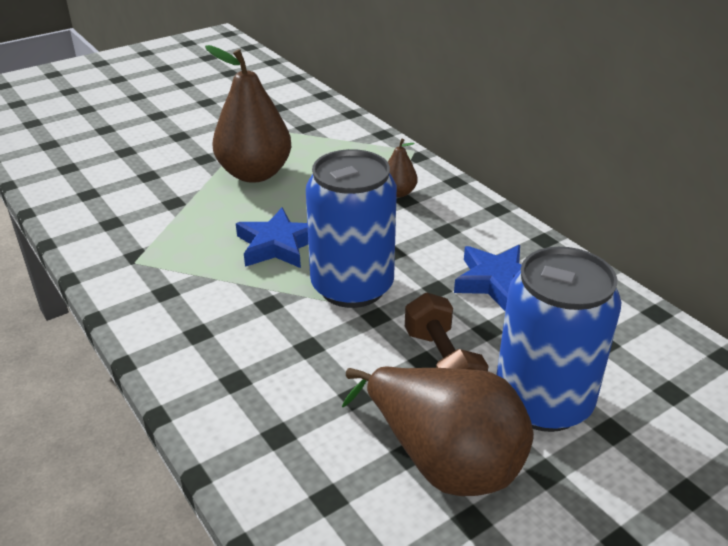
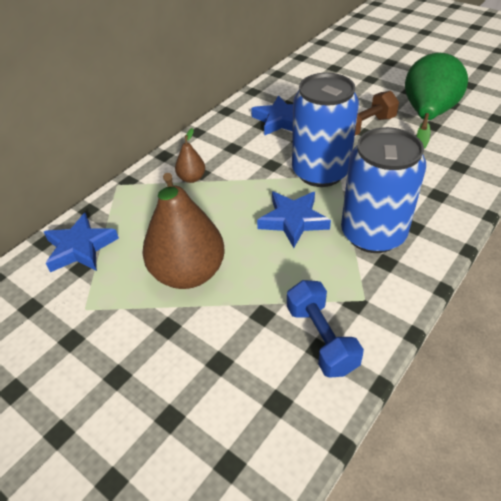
camera: 105 degrees left, 10 degrees up
brown pear [342,366,534,496] -> green pear [405,53,468,149]
blue can [496,247,621,432] -> blue can moved to [341,127,426,253]
none -> blue star [44,213,119,272]
none -> blue dumbbell [287,280,364,378]

